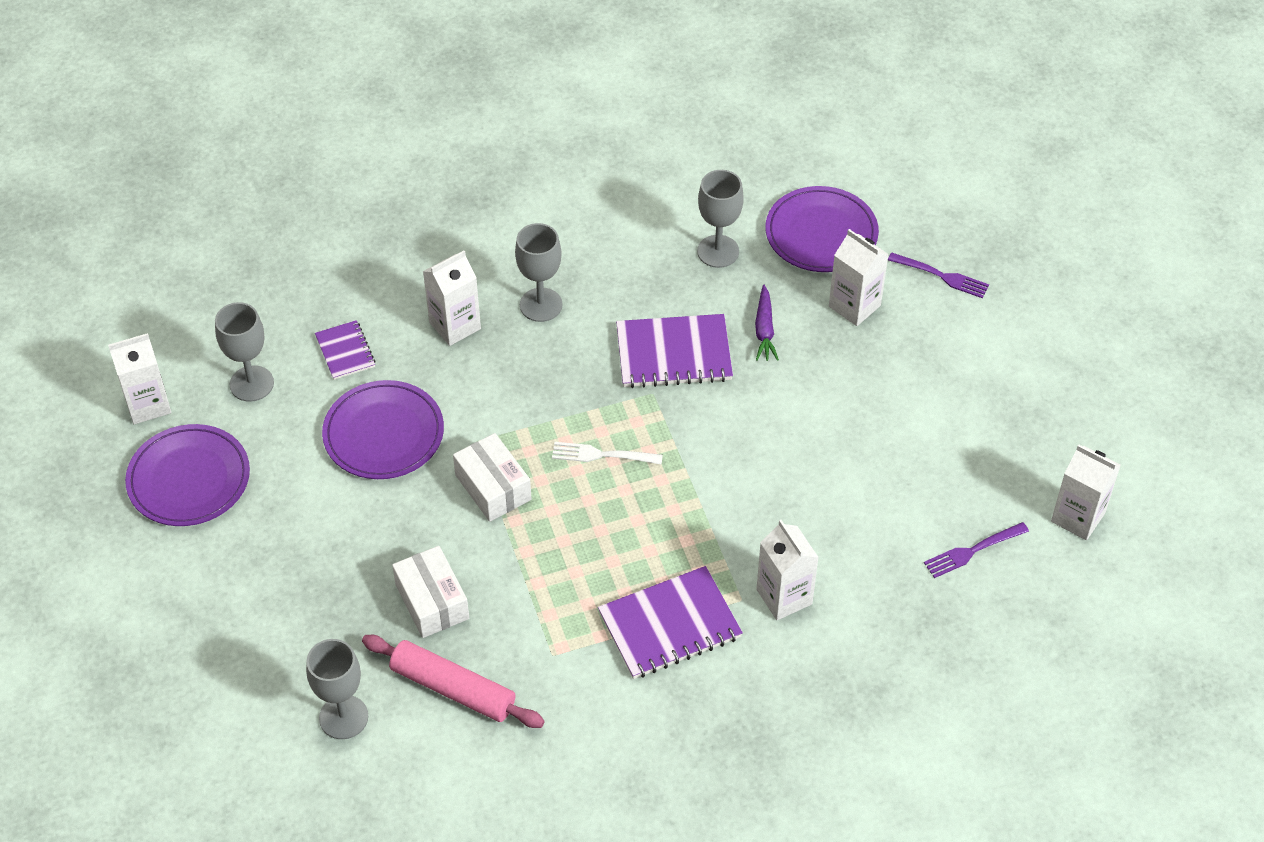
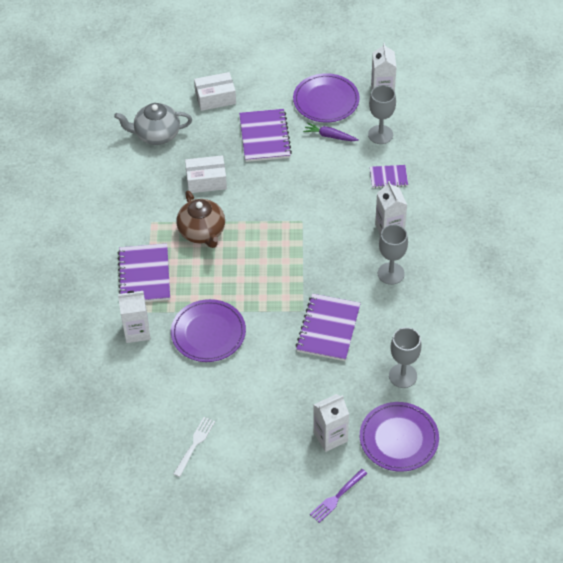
camera: 110 degrees right, 0 degrees up
grey goblet [306,639,368,739] -> grey teapot [114,103,192,145]
purple plate [322,380,444,479] -> purple plate moved to [171,299,246,362]
pink rolling pin [362,635,545,728] -> none
white box [453,433,532,522] -> white box moved to [194,72,236,111]
white fork [552,442,663,464] -> white fork moved to [174,417,215,477]
purple carrot [755,285,779,361] -> purple carrot moved to [303,123,359,141]
purple fork [924,522,1029,578] -> none
white carton [1051,445,1121,540] -> none
none -> brown teapot [176,191,225,248]
none -> purple notebook [239,109,292,162]

